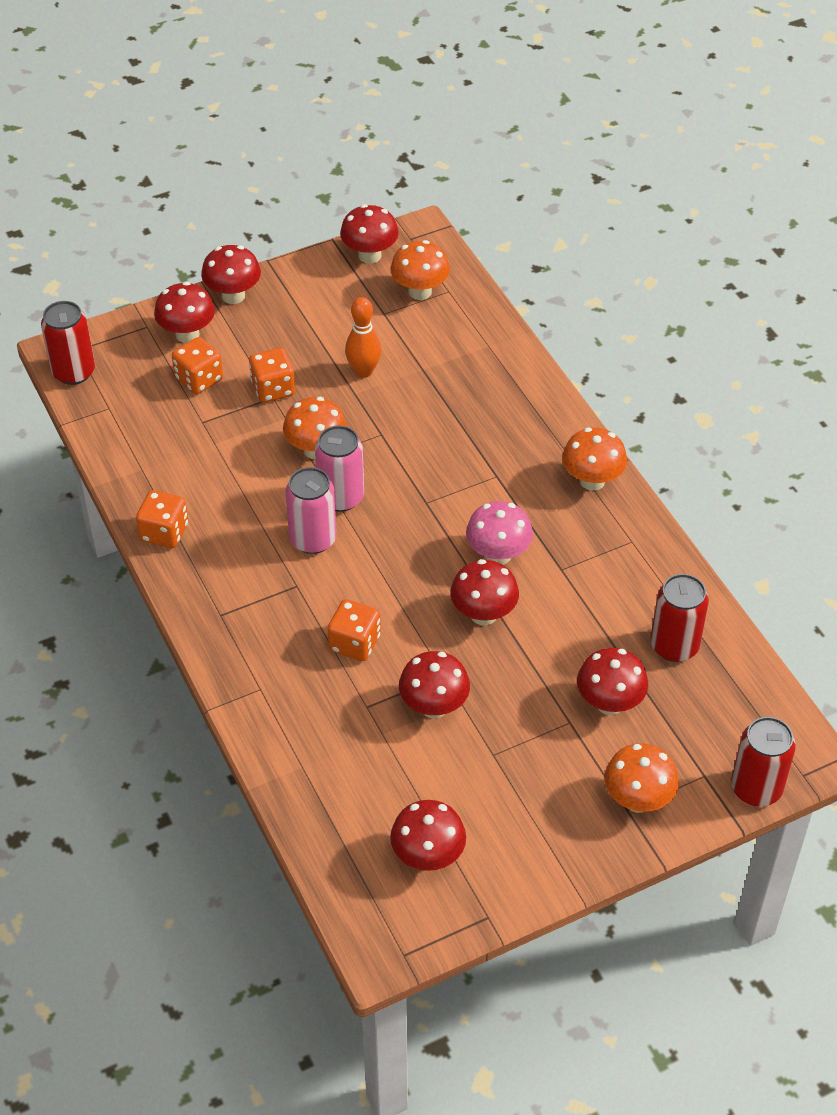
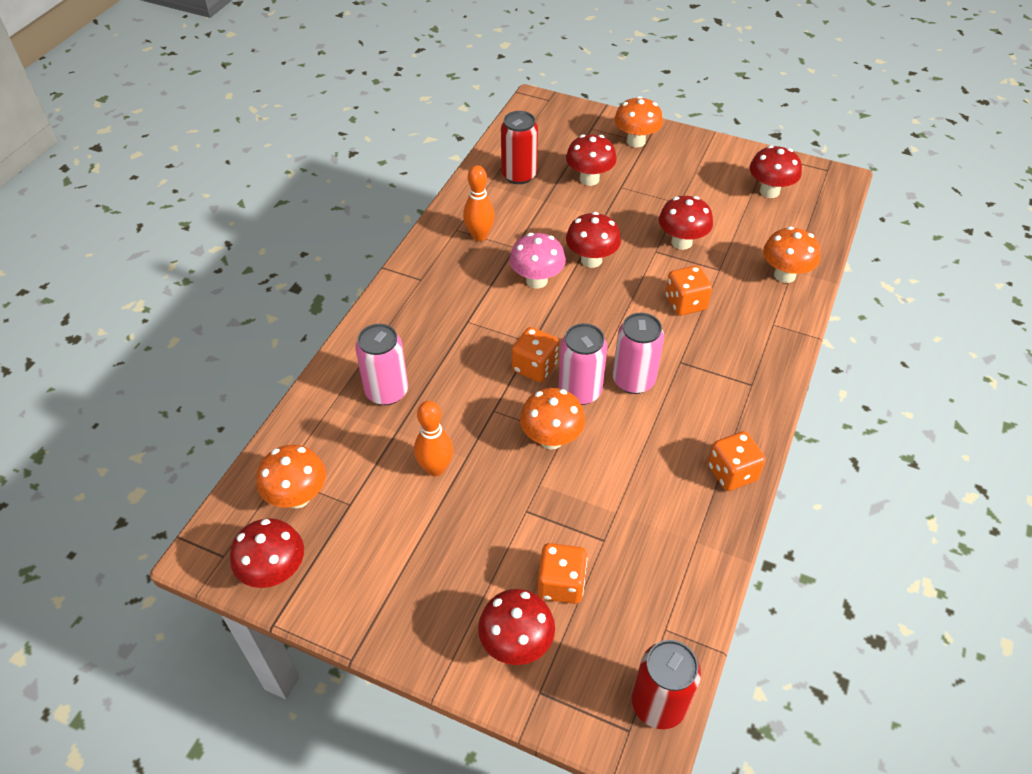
camera: 130 degrees left, 0 degrees up
red mushroom [201,245,261,304] -> none
orange dice [249,348,295,403] -> orange dice moved to [512,327,559,382]
orange mushroom [562,428,627,491] -> orange mushroom moved to [763,226,820,283]
red can [731,717,796,806] -> none
none -> pink can [355,324,408,405]
none -> orange bowling pin [463,165,495,241]

